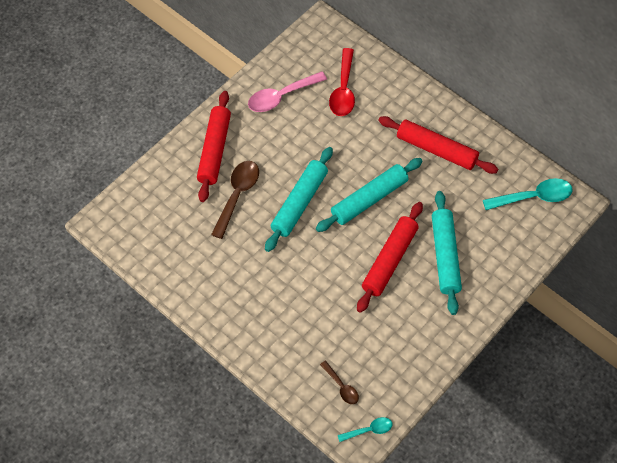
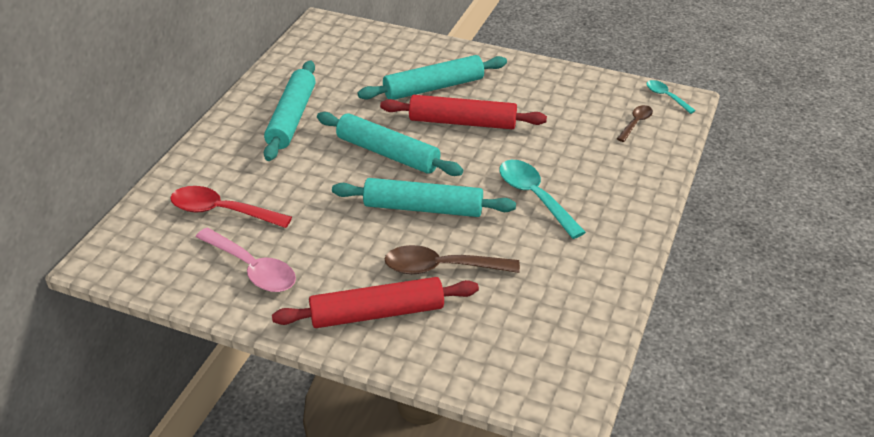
camera: 110 degrees left, 20 degrees down
red spoon [329,48,355,116] -> red spoon turned 150 degrees counterclockwise [170,186,292,228]
red rolling pin [378,116,498,174] -> turquoise rolling pin [264,61,316,161]
turquoise spoon [483,178,573,210] -> turquoise spoon moved to [499,160,586,239]

